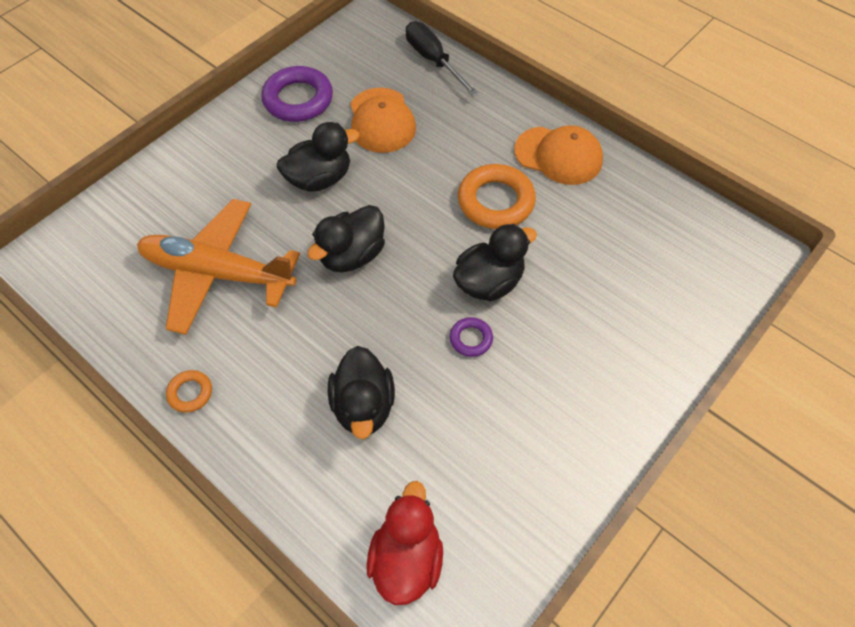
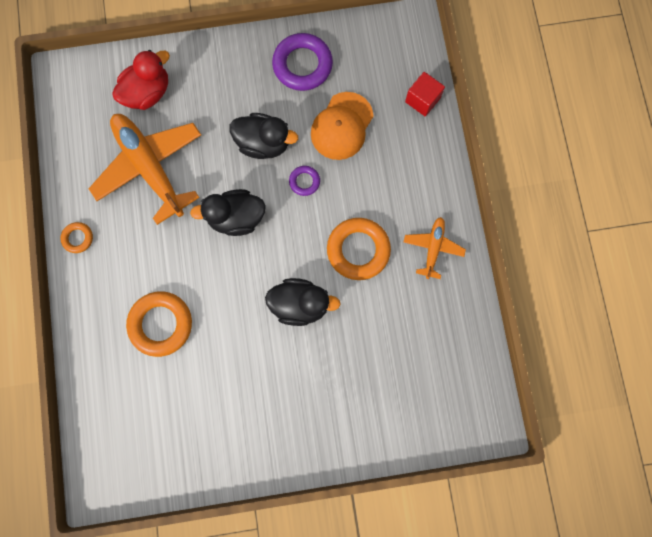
camera: 40 degrees right, 20 degrees up
black duck [328,346,395,439] -> orange ring [126,291,192,357]
red duck [366,481,443,605] -> red duck moved to [112,50,170,110]
black screwdriver [406,21,479,97] -> red cube [405,72,445,117]
purple ring [450,317,493,357] -> purple ring moved to [289,166,320,196]
orange cap [514,125,603,185] -> orange plane [404,217,466,279]

